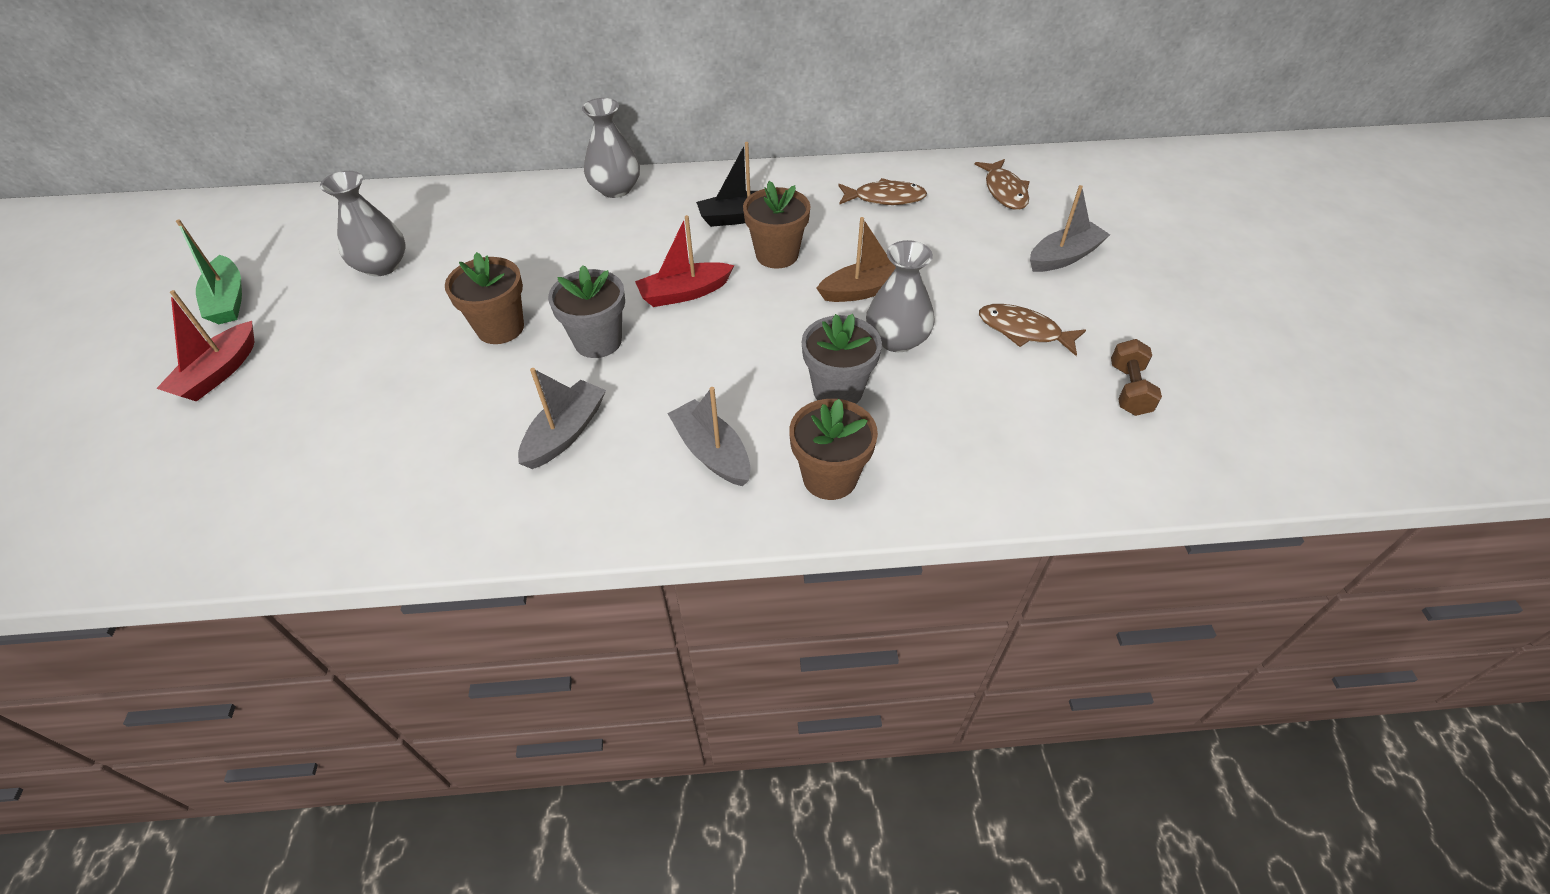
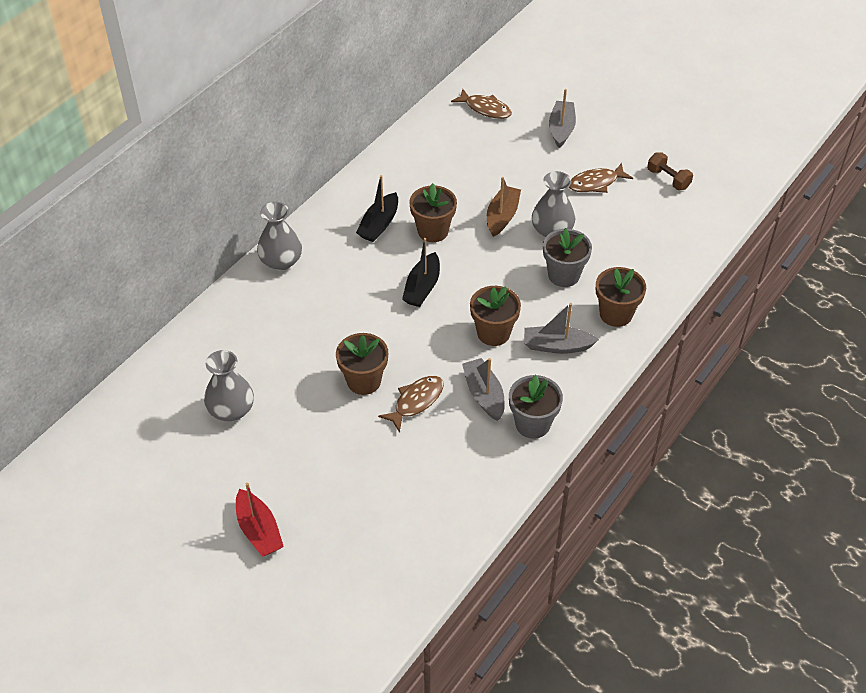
camera: 50 degrees left, 0 degrees up
green boat [176,219,242,324] -> none
grey flower pot [548,265,625,358] -> grey flower pot moved to [509,374,563,439]
red boat [635,215,734,307] -> black boat [402,238,440,307]
brown fish [838,178,927,205] -> brown fish moved to [378,376,444,433]
none -> brown flower pot [470,286,521,346]

